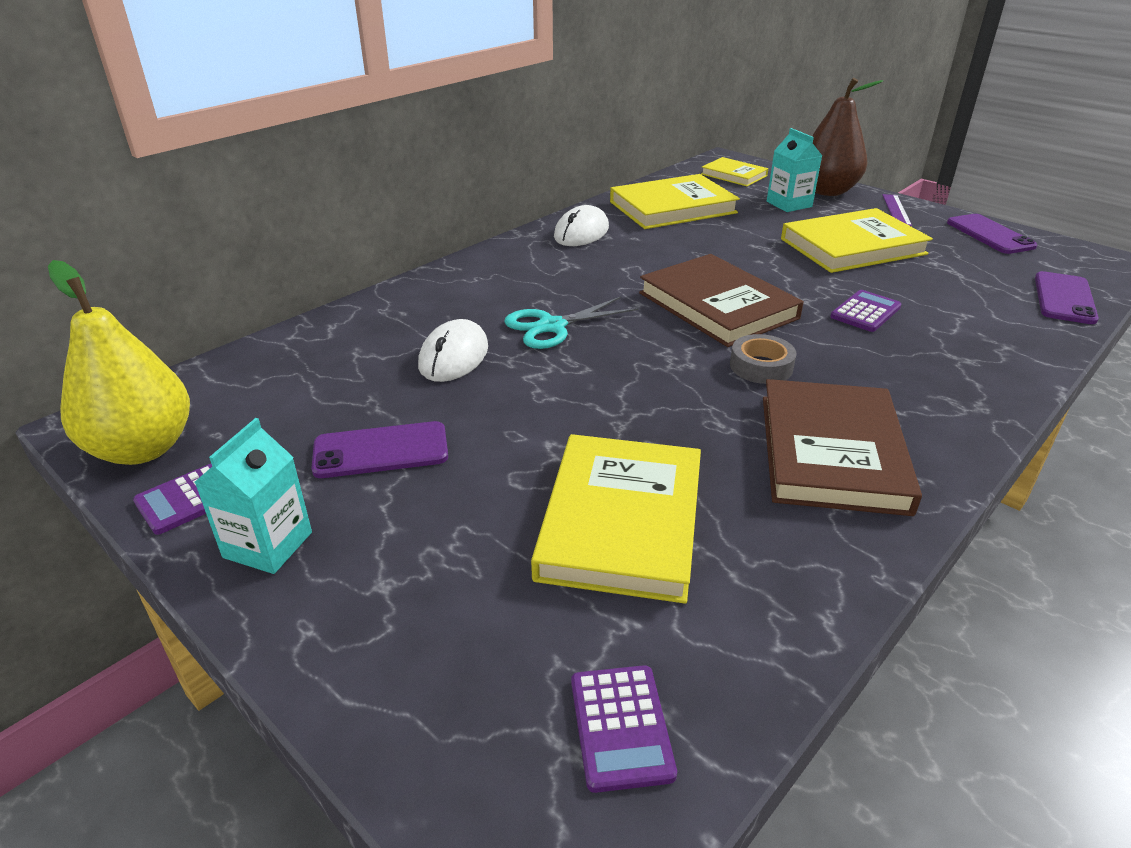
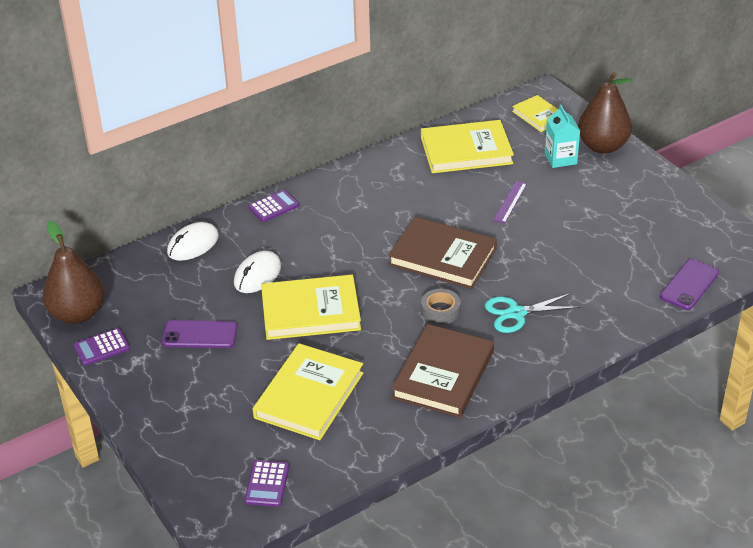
camera: 15 degrees right, 5 degrees up
yellow pear [48,260,190,465] -> brown pear [42,221,104,324]
turquoise carton [194,418,312,574] -> none
turquoise scissors [504,297,639,349] -> turquoise scissors moved to [485,293,580,333]
white mouse [554,205,609,246] -> white mouse moved to [167,222,219,261]
brown book [639,254,804,347] -> brown book turned 45 degrees counterclockwise [388,217,497,289]
yellow book [781,208,933,273] -> yellow book moved to [261,275,361,340]
purple calculator [830,290,901,332] -> purple calculator moved to [248,190,299,222]
purple ruler [882,194,912,227] -> purple ruler moved to [493,181,527,223]
purple phone [947,214,1037,254] -> none

